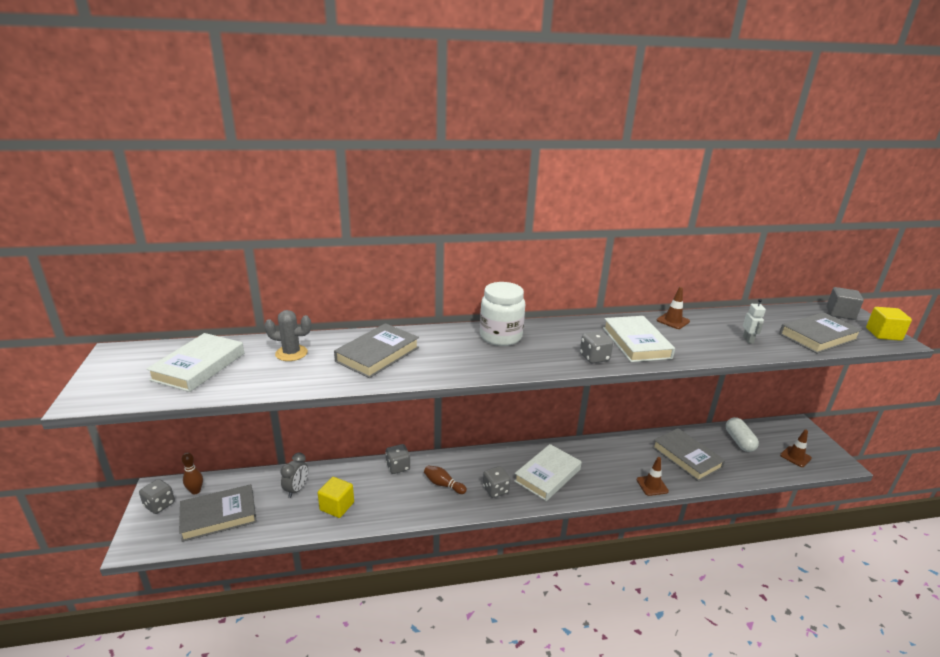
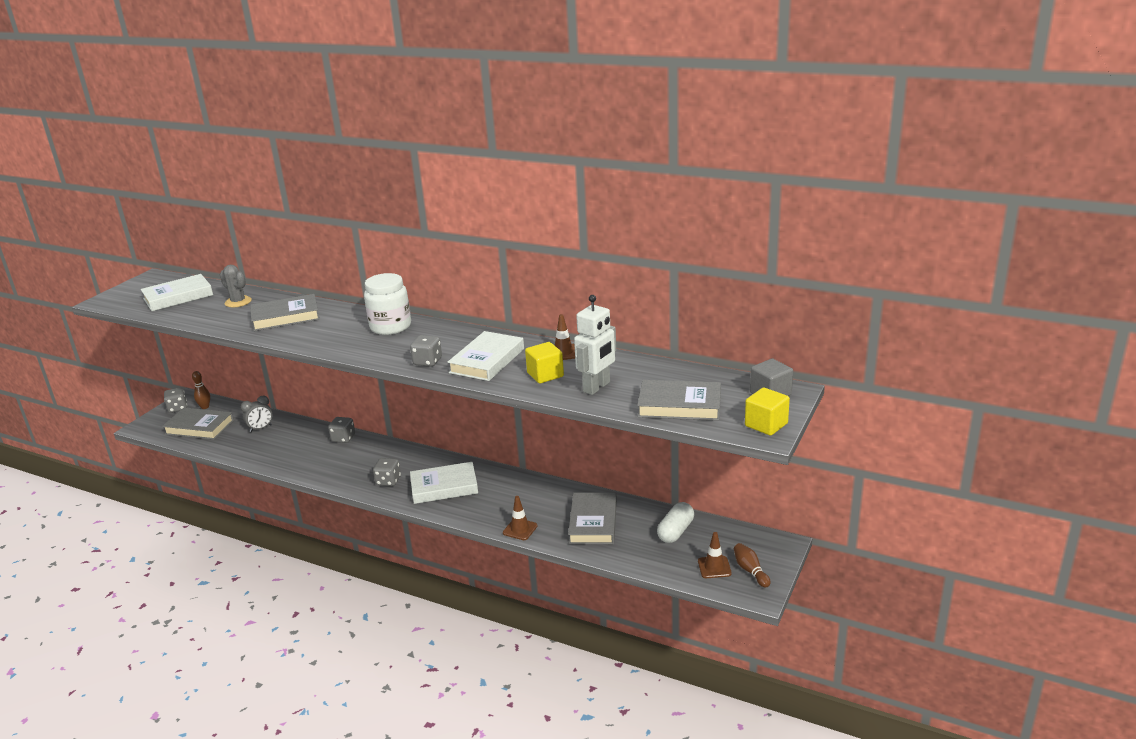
camera: 40 degrees right, 0 degrees up
yellow cube [318,477,354,518] -> yellow cube moved to [525,342,564,383]
brown bowling pin [424,465,467,494] -> brown bowling pin moved to [734,543,771,588]
white robot [743,299,766,344] -> white robot [574,295,616,395], size x1.93

